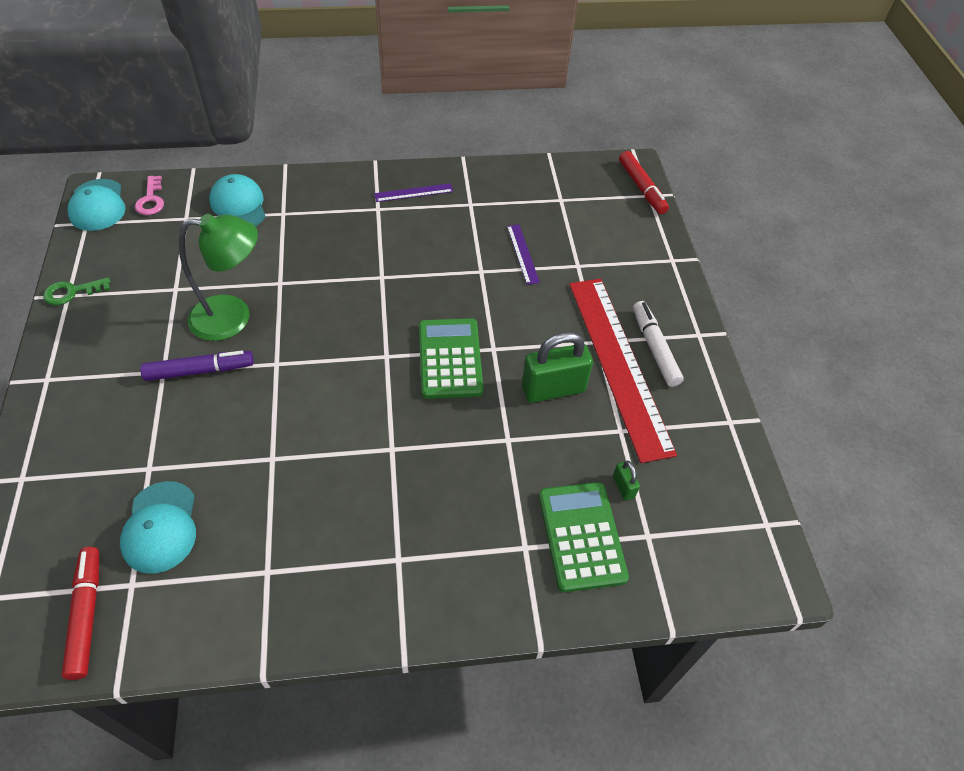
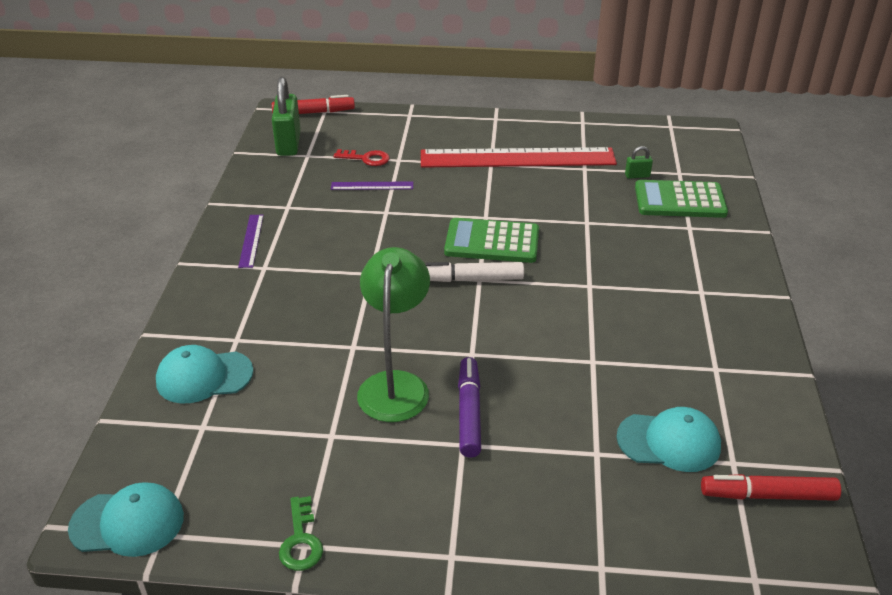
camera: 75 degrees left, 15 degrees down
pink key [135,176,164,215] -> none
green padlock [522,332,593,403] -> green padlock moved to [272,77,301,156]
white marker [633,301,684,387] -> white marker moved to [425,262,524,282]
none -> red key [334,149,389,166]

